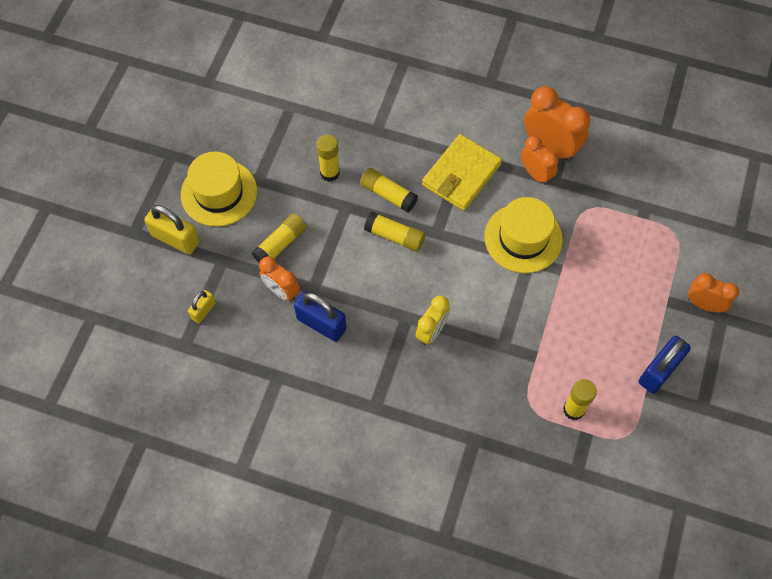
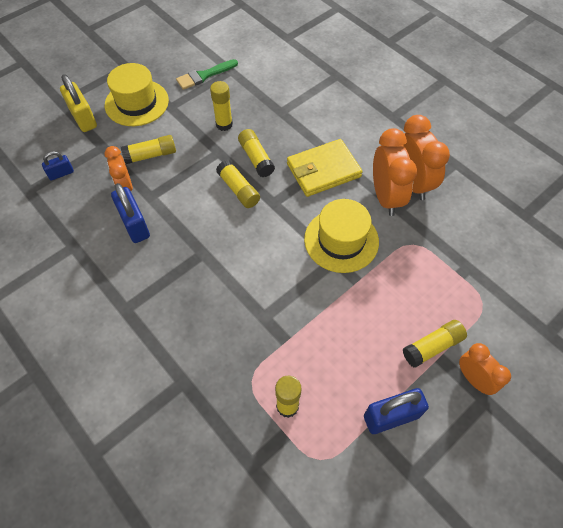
camera: 30 degrees right, 5 degrees down
yellow padlock [188,290,216,323] -> blue padlock [42,151,74,180]
yellow clock [416,296,450,345] -> none
orange clock [521,136,558,185] -> orange clock [373,128,417,216], size x1.60
none -> green brush [176,59,238,90]
none -> yellow glue stick [403,320,467,368]

